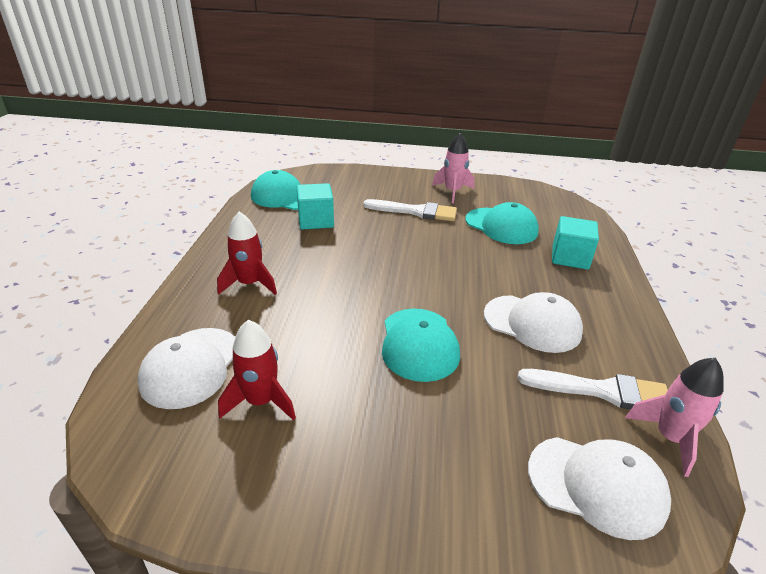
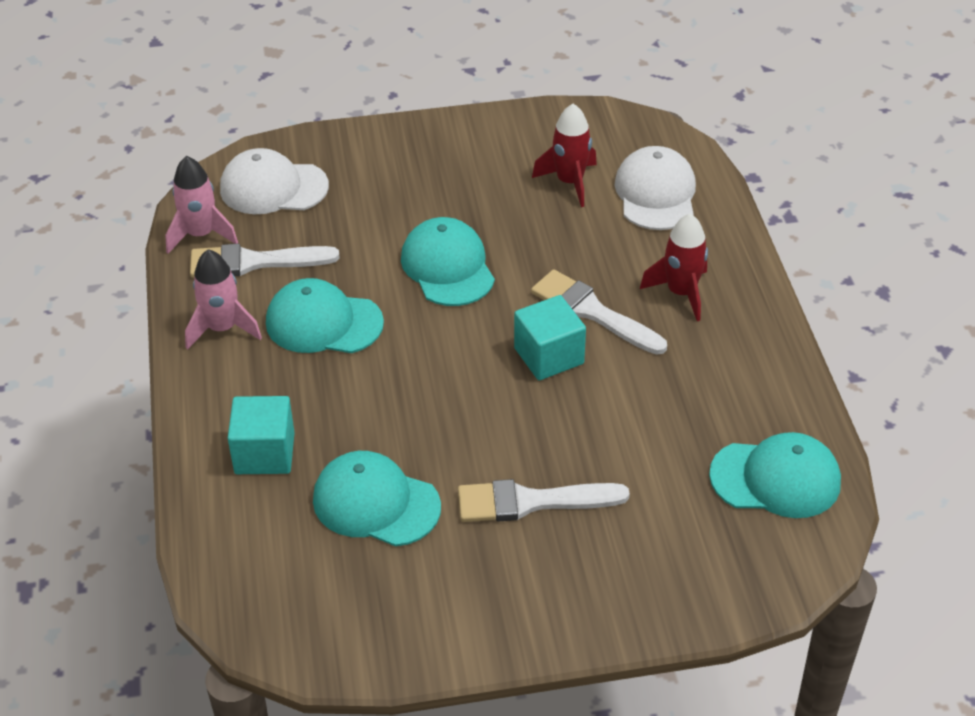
camera: 165 degrees right, 10 degrees up
turquoise cube [297,183,334,229] -> turquoise cube moved to [514,295,586,380]
pink rocket [432,133,474,203] -> pink rocket moved to [185,249,262,350]
white cap [484,292,583,353] -> turquoise cap [266,278,384,353]
none -> white brush [531,269,667,355]

